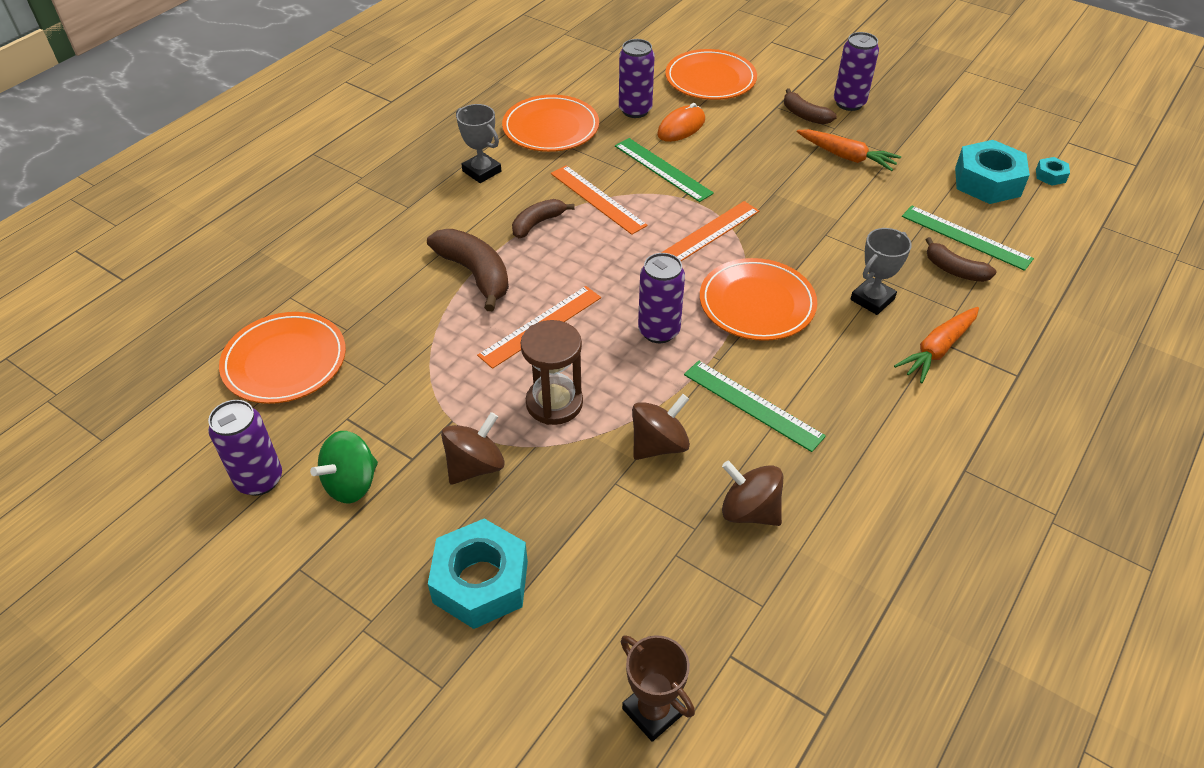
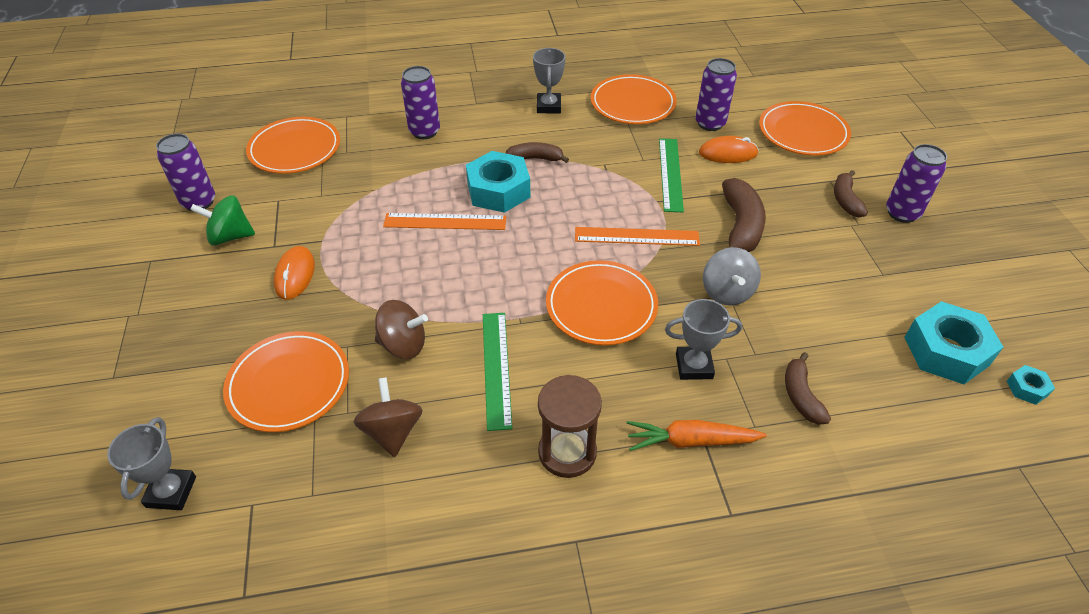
camera: 45 degrees right, 0 degrees up
brown banana [427,229,509,311] -> brown banana moved to [722,178,766,252]
turquoise nut [428,519,528,629] -> turquoise nut moved to [466,151,531,213]
brown spinning top [441,412,505,484] -> orange mouse [274,246,315,300]
brown hourglass [521,320,583,425] -> brown hourglass moved to [538,375,602,478]
orange ruler [551,165,648,235] -> none
brown trophy [621,635,695,742] -> grey trophy [107,417,196,510]
purple can [638,253,685,343] -> purple can moved to [401,66,440,139]
orange carrot [797,129,901,171] -> none
green ruler [902,206,1034,271] -> none
none -> orange plate [223,331,349,432]
none -> grey spinning top [703,247,761,306]

